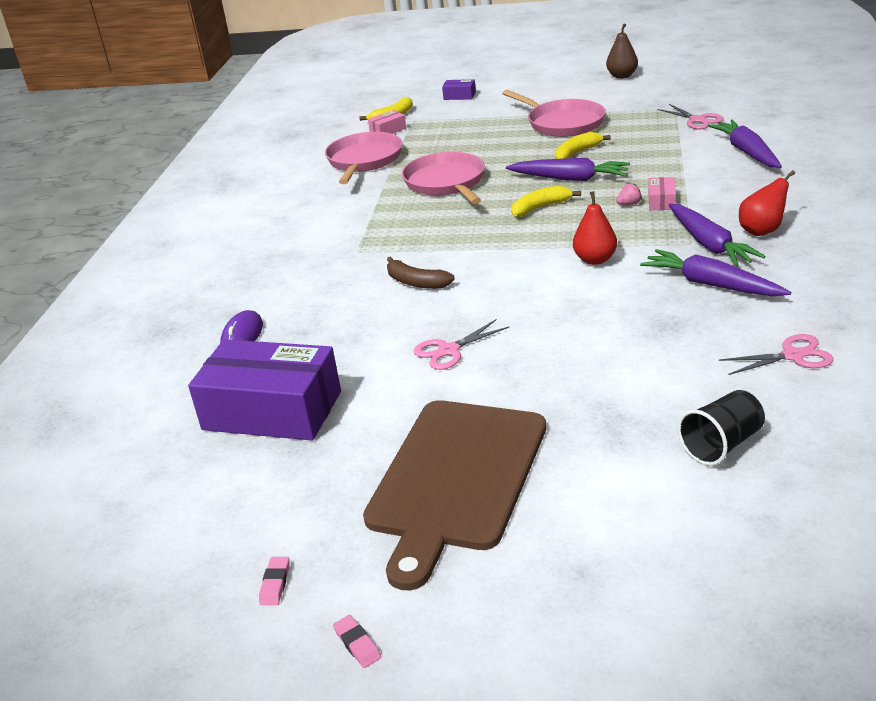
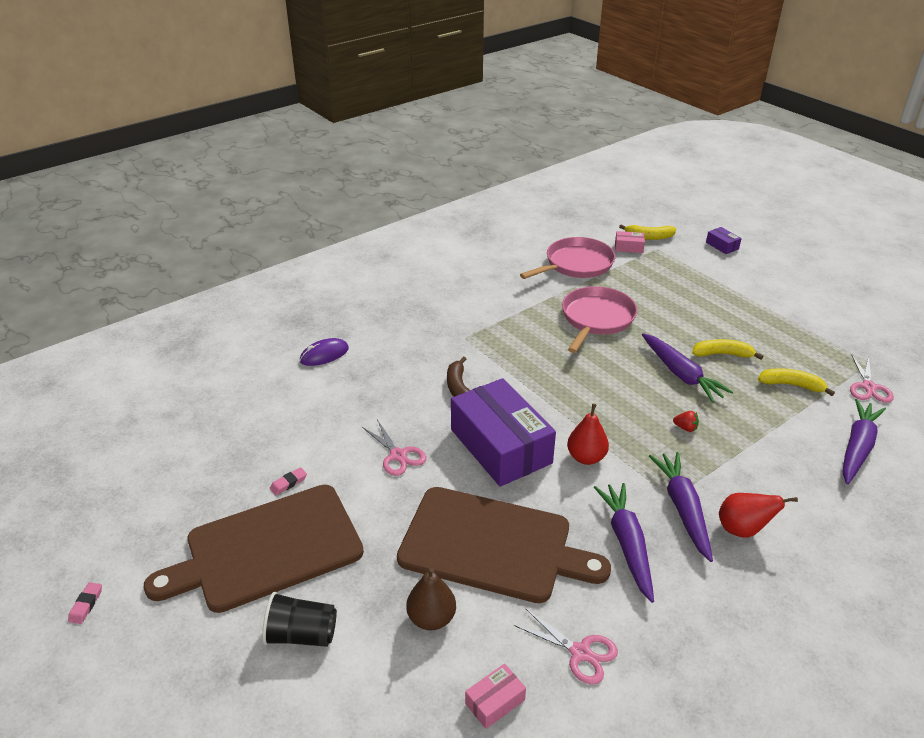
camera: 40 degrees right, 5 degrees up
purple box [188,339,341,441] -> purple box moved to [451,378,556,487]
pink eraser [259,557,290,605] -> pink eraser moved to [270,467,307,495]
pink scissors [414,319,510,370] -> pink scissors turned 135 degrees counterclockwise [362,420,426,476]
pink pan [502,90,605,137] -> none
yellow banana [511,186,581,217] -> yellow banana moved to [758,368,835,396]
brown pear [606,23,638,79] -> brown pear moved to [406,567,456,630]
pink strawberry [616,183,642,205] -> red strawberry [673,411,699,432]
pink box [649,177,676,210] -> pink box moved to [465,664,526,729]
purple carrot [668,204,765,267] -> purple carrot turned 150 degrees clockwise [649,452,713,562]
black cup [677,390,765,466] -> black cup moved to [262,592,337,647]
none -> brown cutting board [397,487,611,603]

